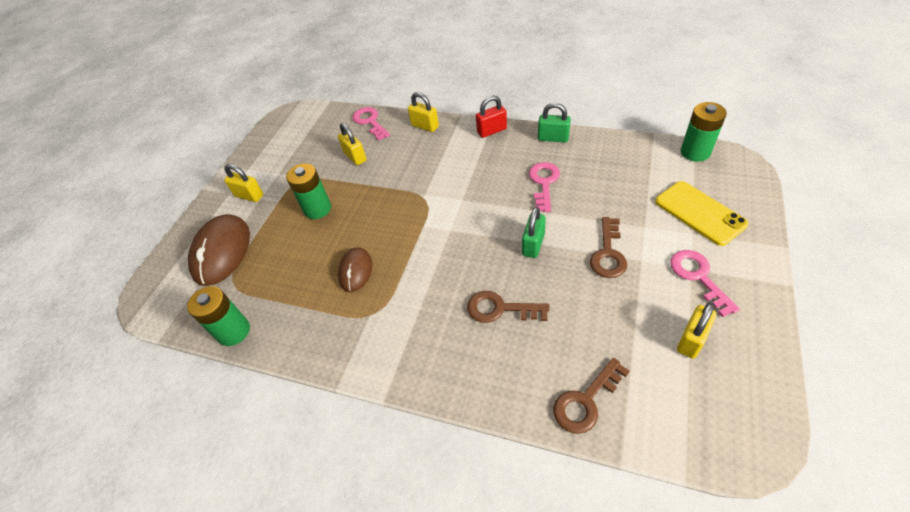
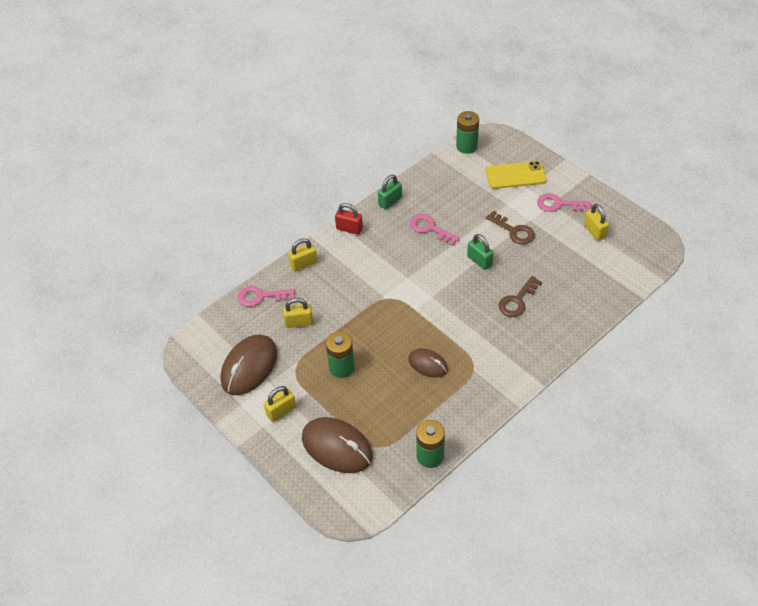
camera: 65 degrees left, 0 degrees up
red padlock [476,95,507,138] -> red padlock turned 75 degrees counterclockwise [335,203,363,235]
brown key [553,358,630,434] -> none
none -> brown mouse [221,334,277,395]

